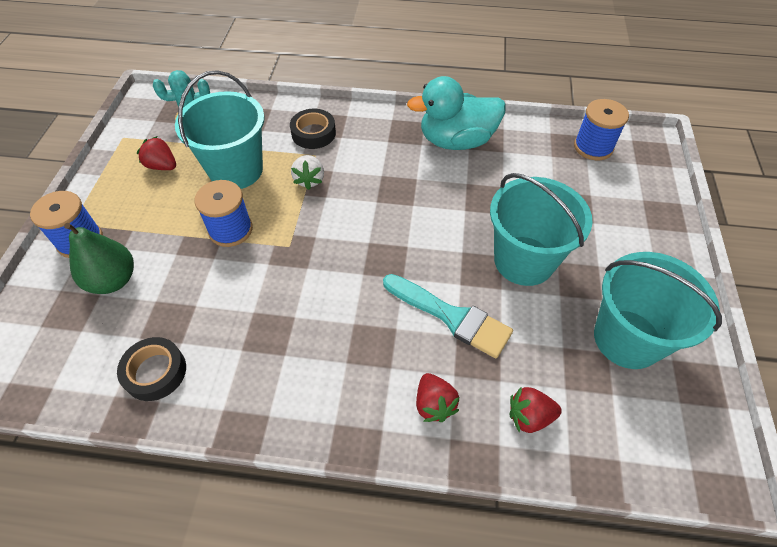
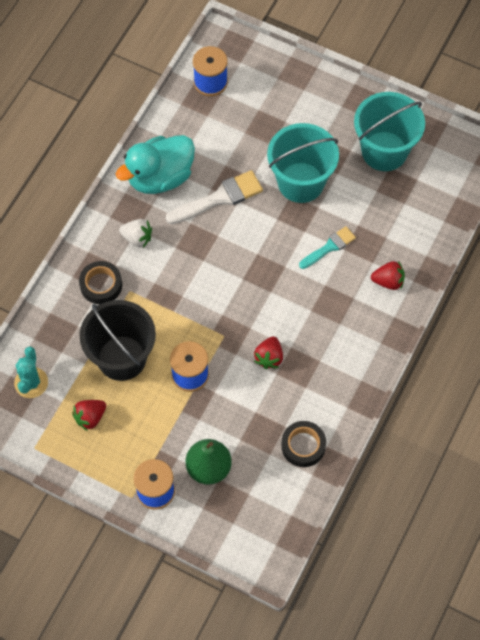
camera: 70 degrees left, 10 degrees up
turquoise bucket [175,70,265,189] -> black bucket [80,300,156,381]
white strawberry [291,155,324,190] -> white strawberry moved to [119,219,152,248]
turquoise brush [383,274,513,358] -> turquoise brush [299,226,356,269], size x0.63
turquoise duck [407,76,506,150] -> turquoise duck turned 45 degrees clockwise [116,135,195,194]
red strawberry [510,387,562,433] -> red strawberry moved to [254,336,283,369]
none -> white brush [166,170,263,224]

